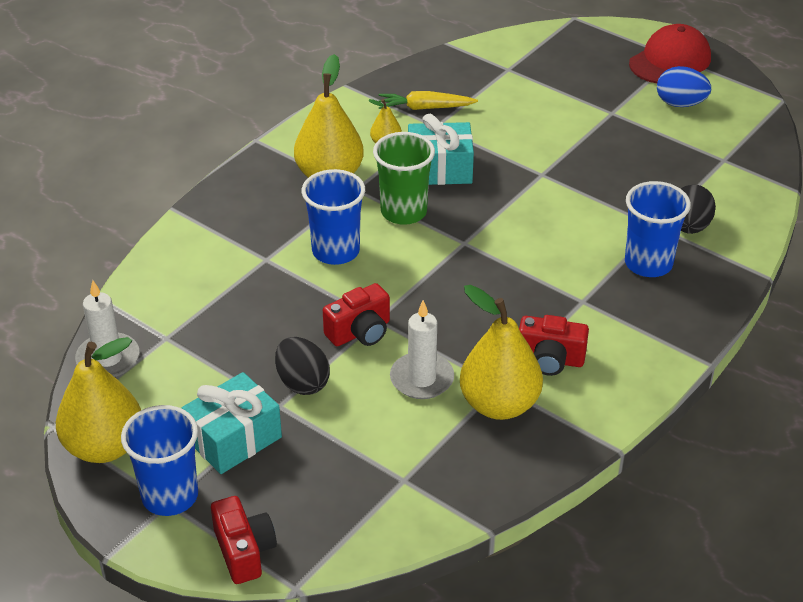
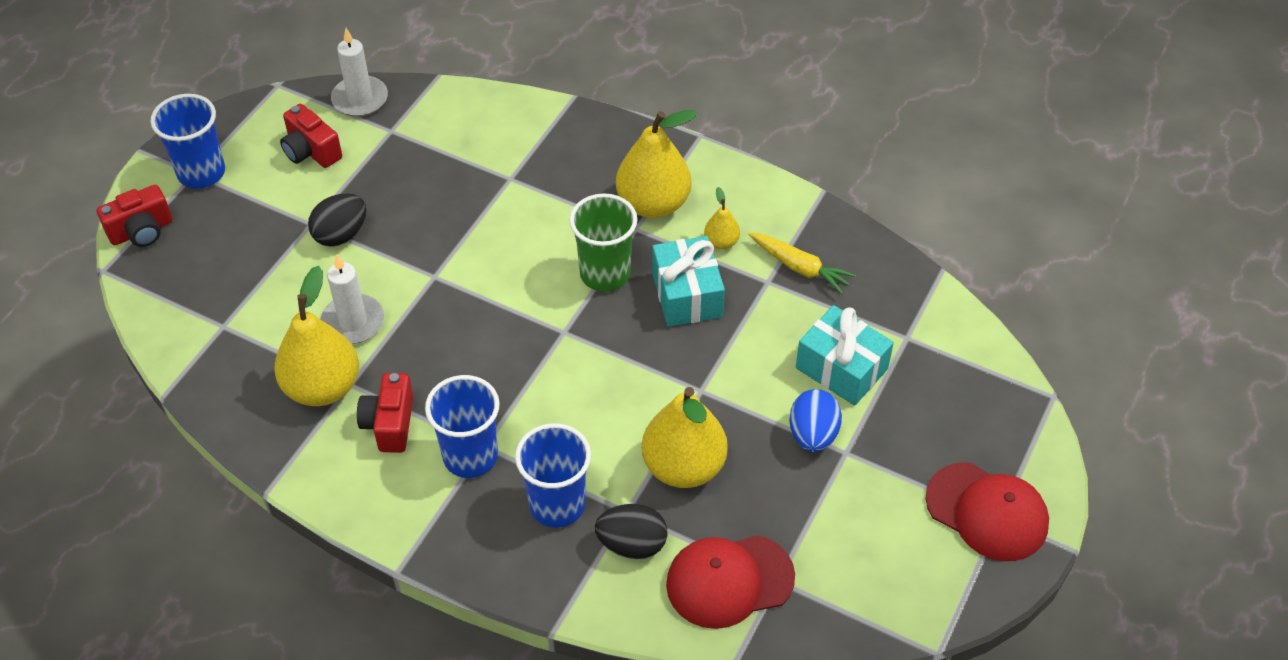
camera: 80 degrees right, 10 degrees up
yellow pear [56,337,141,463] -> yellow pear moved to [642,387,728,488]
turquoise gift [181,372,282,474] -> turquoise gift moved to [796,305,894,406]
blue cup [302,169,365,265] -> blue cup moved to [425,375,500,478]
red camera [323,283,390,346] -> red camera moved to [280,104,342,168]
yellow carrot [378,91,478,110] -> yellow carrot turned 135 degrees clockwise [748,232,856,294]
blue egg [657,66,711,107] -> blue egg moved to [789,389,842,452]
none -> red cap [666,535,795,629]

